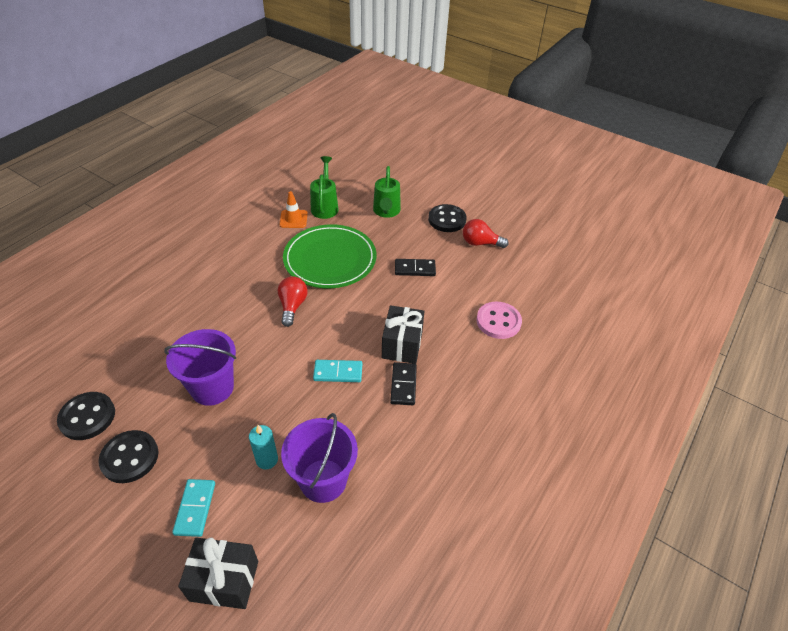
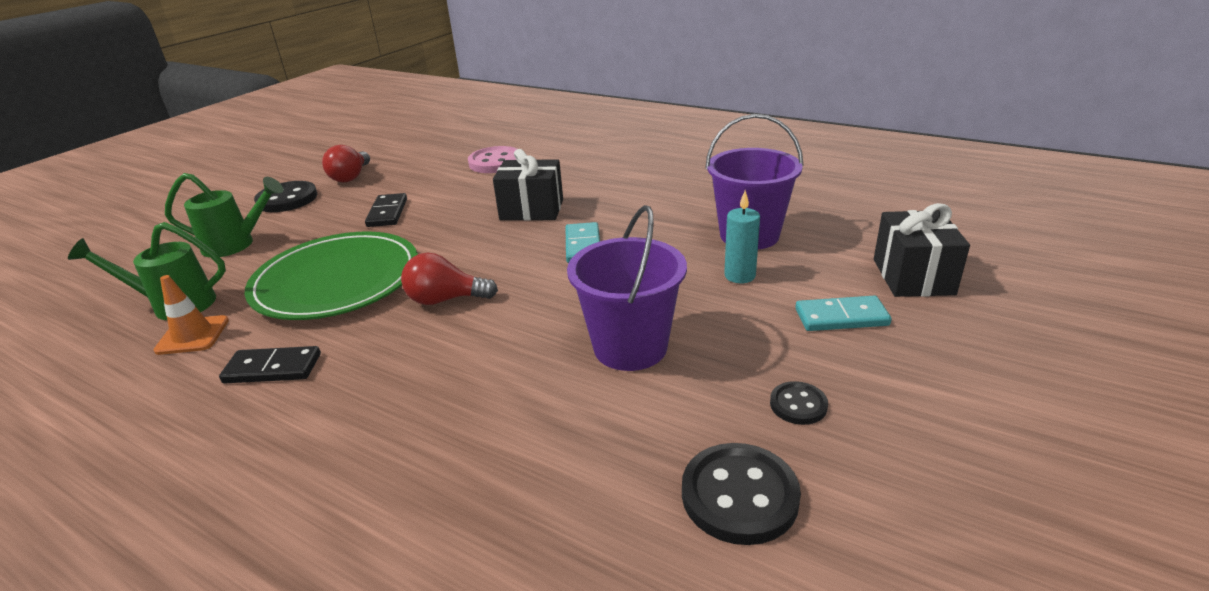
camera: 90 degrees left, 15 degrees down
black button [98,430,159,483] -> black button [770,381,828,425], size x0.55
black domino [390,362,417,405] -> black domino moved to [219,346,321,384]

